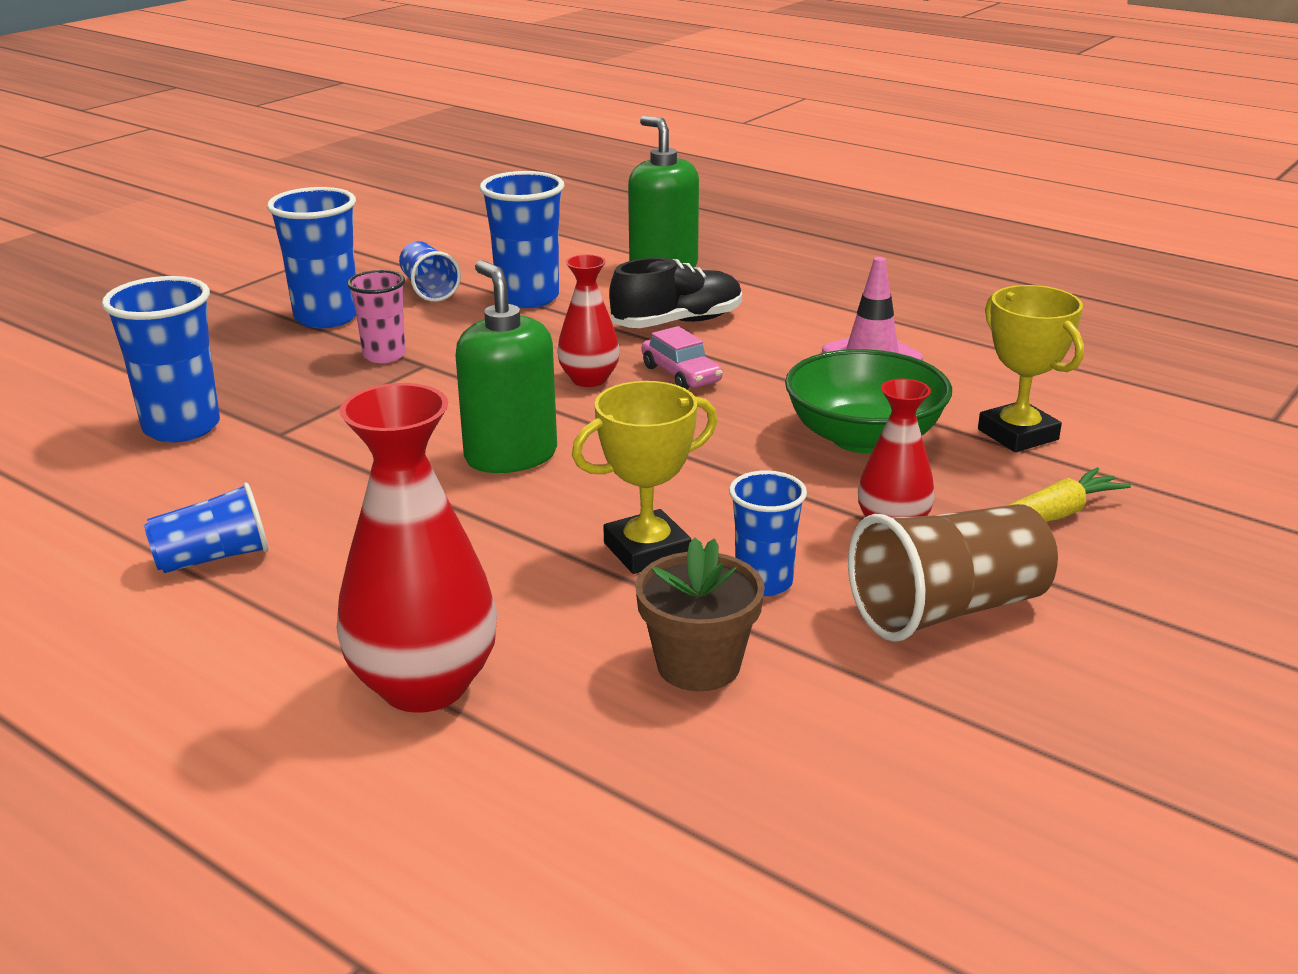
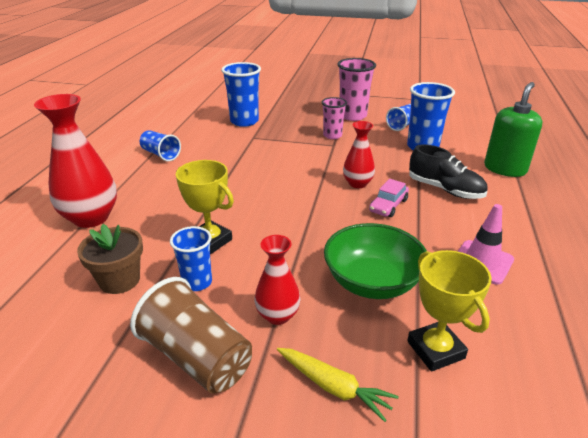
camera: 65 degrees right, 5 degrees up
blue cup [267,187,356,328] -> pink cup [338,58,376,121]
green soap dispenser [456,260,557,473] -> none
yellow trophy [978,285,1084,452] -> yellow trophy turned 60 degrees counterclockwise [407,250,492,372]

